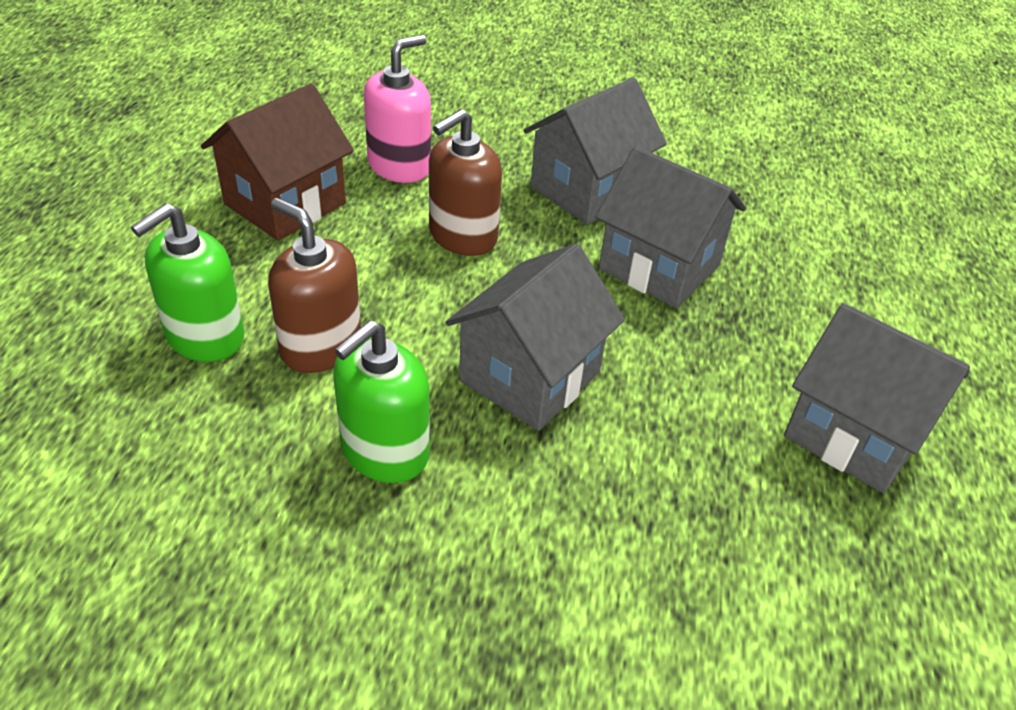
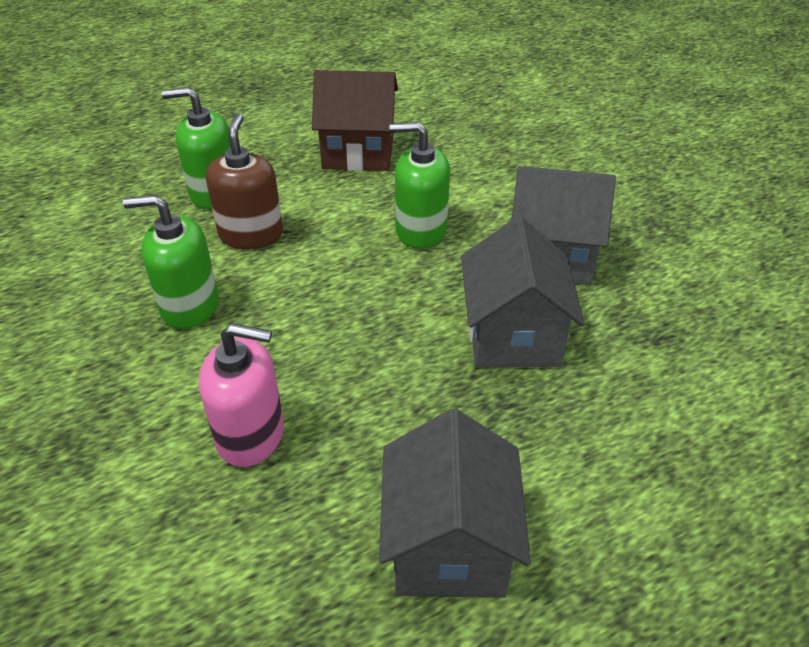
camera: 55 degrees right, 0 degrees up
pink soap dispenser [364,35,431,183] -> pink soap dispenser moved to [199,323,284,467]
brown soap dispenser [429,109,502,256] -> green soap dispenser [389,122,450,249]
grey house [445,243,625,431] -> none

